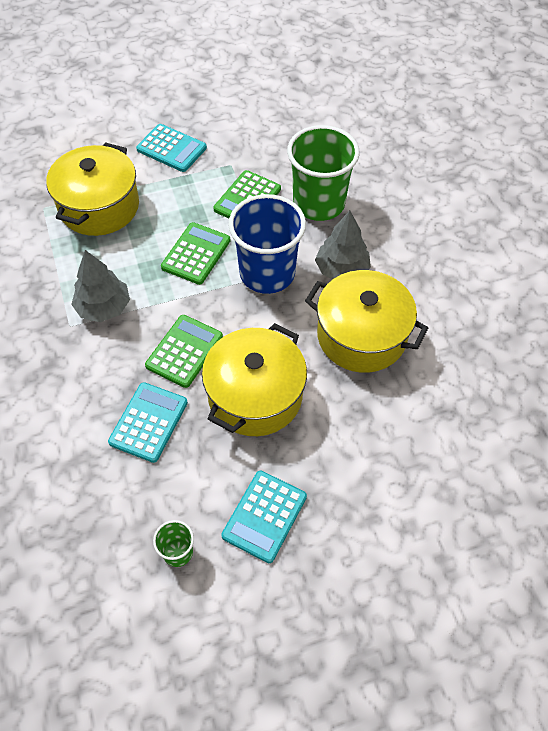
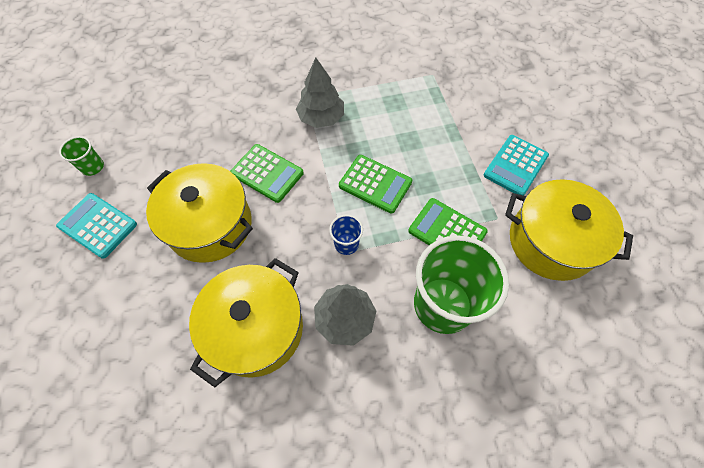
camera: 95 degrees right, 5 degrees up
yellow pot [46,142,139,236] -> yellow pot moved to [505,179,633,281]
turquoise calculator [108,382,188,463] -> none
blue cup [228,194,306,294] -> blue cup [329,215,363,255], size x0.44

